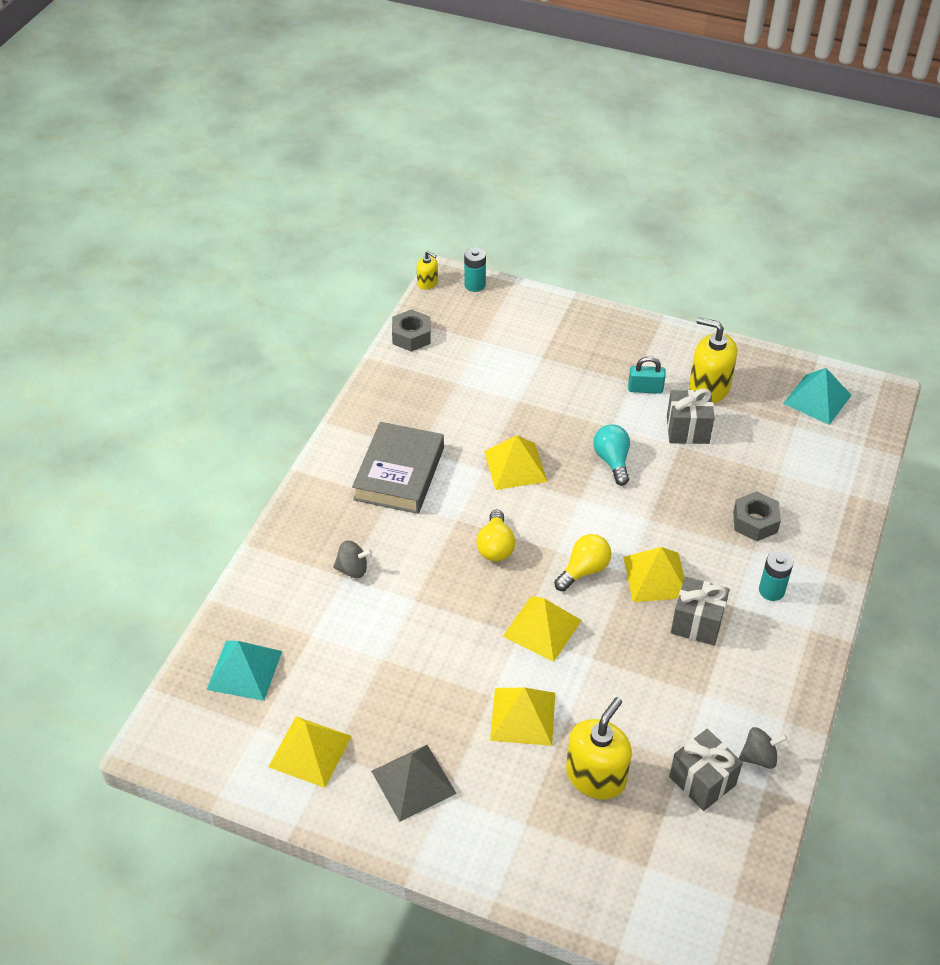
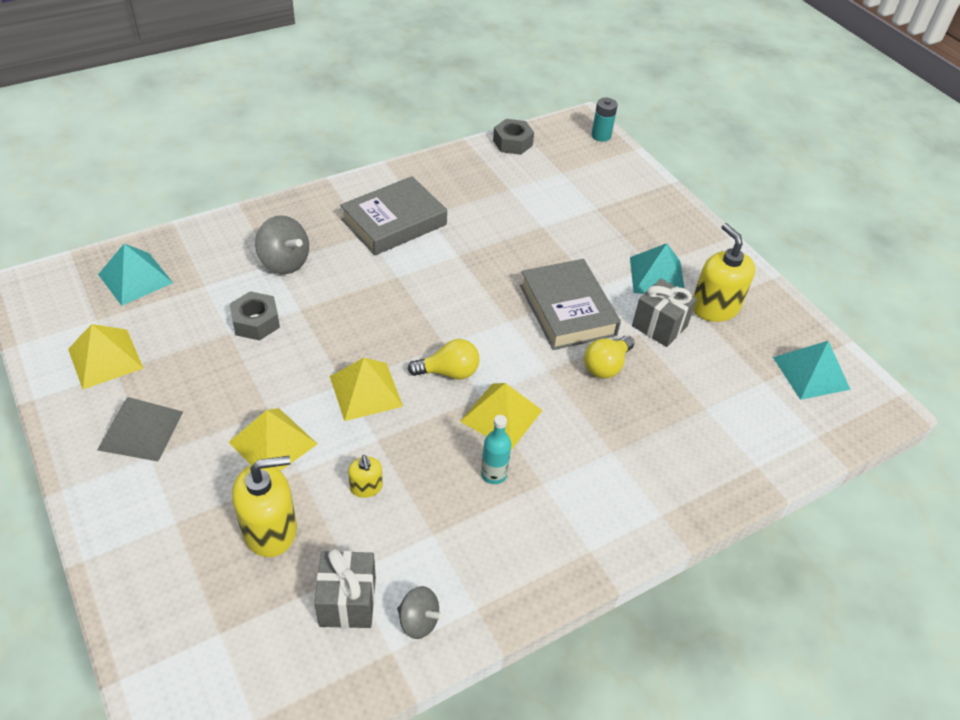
camera: 35 degrees right, 0 degrees up
grey spinning top [333,541,372,578] -> grey spinning top [255,215,309,274], size x1.55
yellow soap dispenser [417,251,438,290] -> yellow soap dispenser moved to [348,455,383,498]
yellow light bulb [476,510,515,561] -> yellow light bulb moved to [584,336,634,378]
yellow pyramid [484,435,548,490] -> none
turquoise light bulb [593,424,630,486] -> grey book [520,259,621,350]
turquoise padlock [628,356,666,394] -> turquoise pyramid [630,243,685,294]
grey gift [671,577,730,645] -> turquoise bottle [481,415,511,484]
grey nut [733,491,781,541] -> grey nut moved to [230,291,280,340]
turquoise battery [759,551,793,601] -> none

